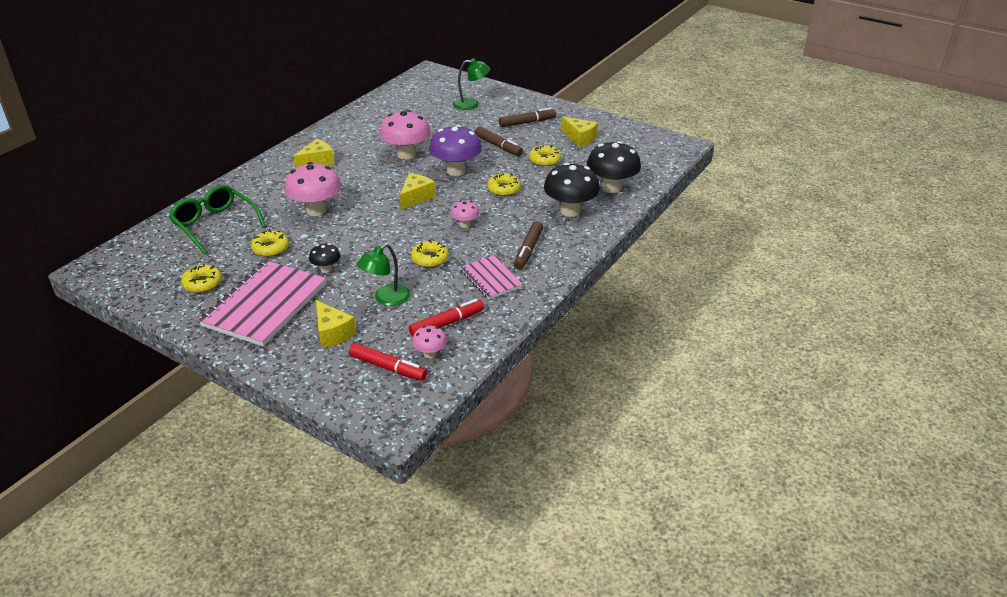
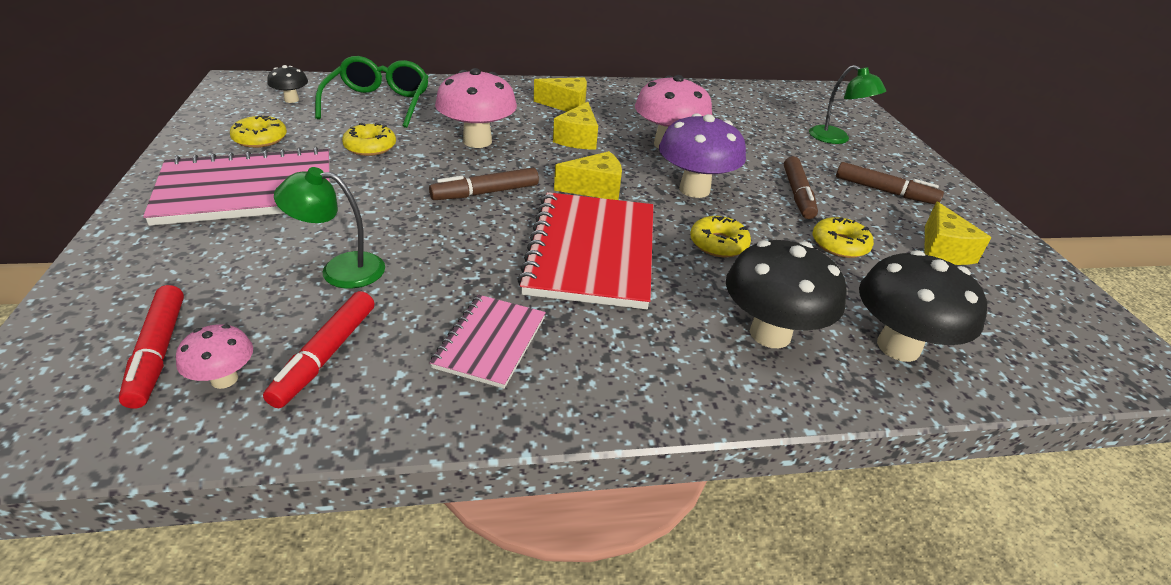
camera: 45 degrees right, 0 degrees up
black mushroom [309,243,340,273] -> black mushroom moved to [267,65,308,103]
yellow cheese [316,300,356,348] -> yellow cheese moved to [553,102,598,150]
red marker [409,299,484,337] -> red marker turned 90 degrees clockwise [263,291,374,408]
yellow donut [411,240,449,267] -> none
pink mushroom [450,200,479,228] -> red notebook [517,192,653,309]
brown marker [514,221,543,269] -> brown marker moved to [429,168,539,200]

